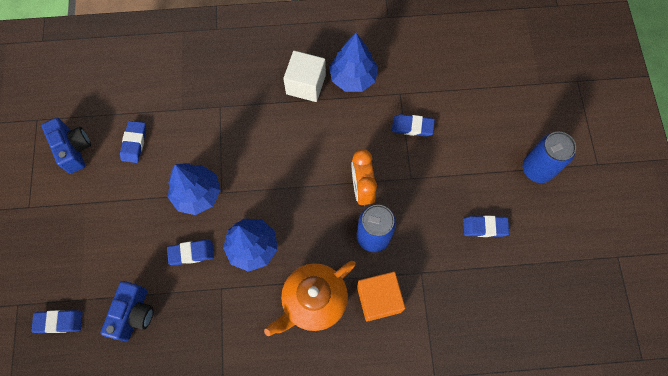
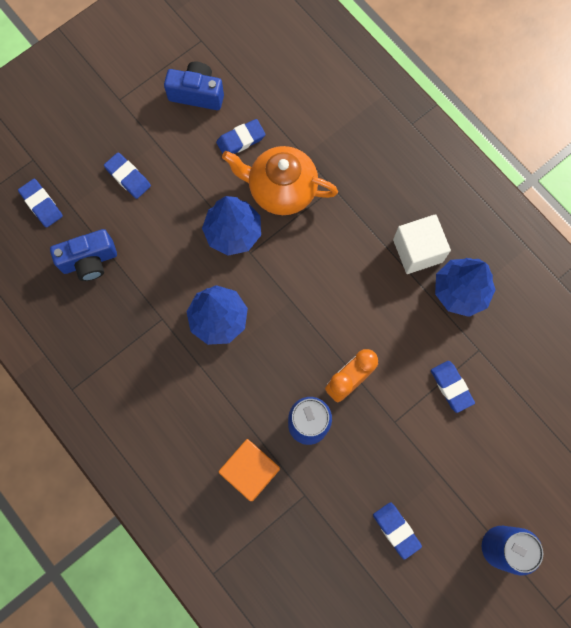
camera: 55 degrees right, 5 degrees up
blue camera [42,118,91,174] -> blue camera turned 105 degrees counterclockwise [164,62,224,110]
blue eraser [167,240,214,265] -> blue eraser moved to [104,152,151,199]
orange teapot [264,261,356,336] -> orange teapot moved to [222,146,338,215]

